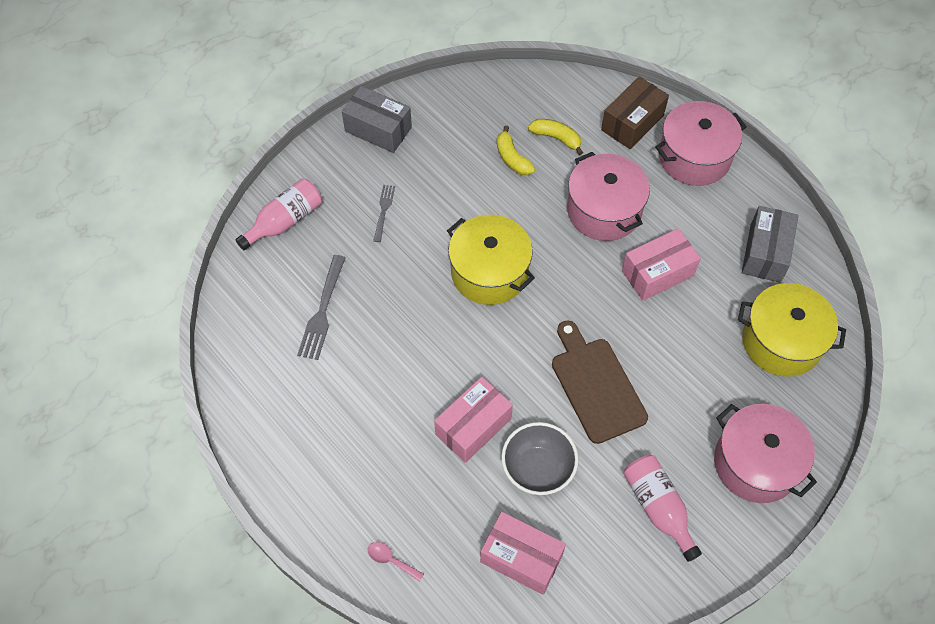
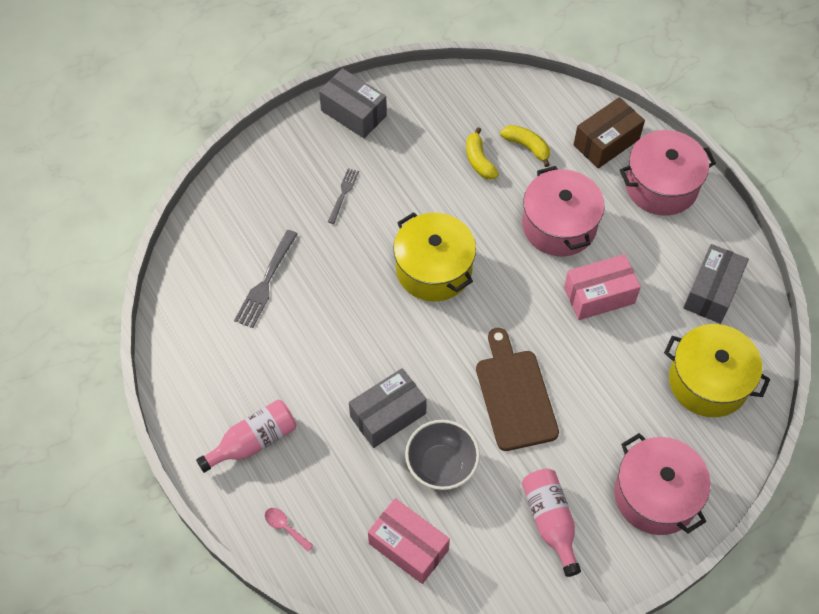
camera: 10 degrees right, 0 degrees up
pink bottle [235,178,322,250] -> pink bottle moved to [196,400,296,473]
pink box [434,377,513,463] -> grey box [349,368,427,448]

